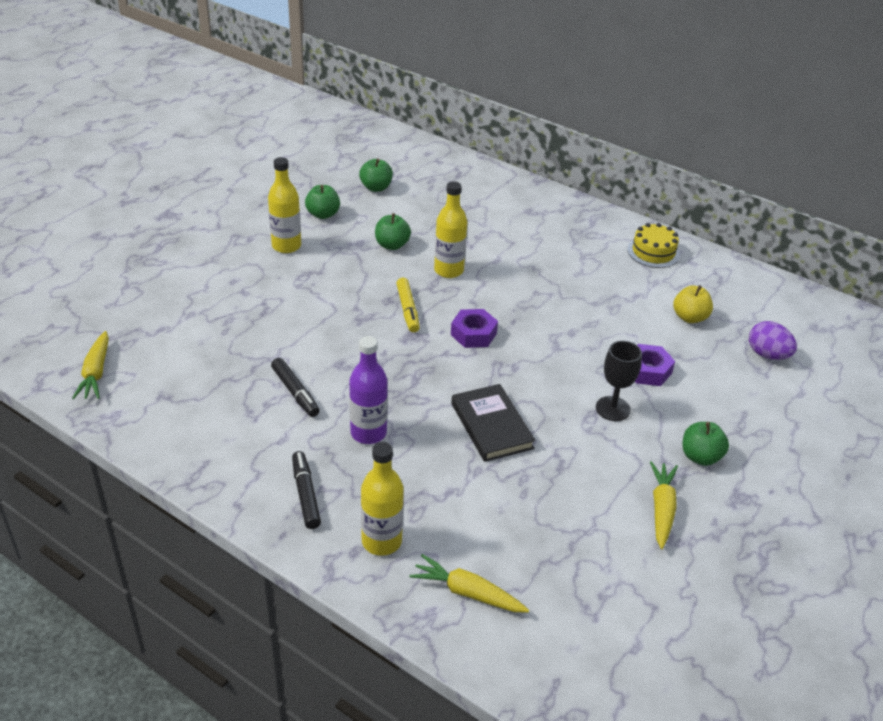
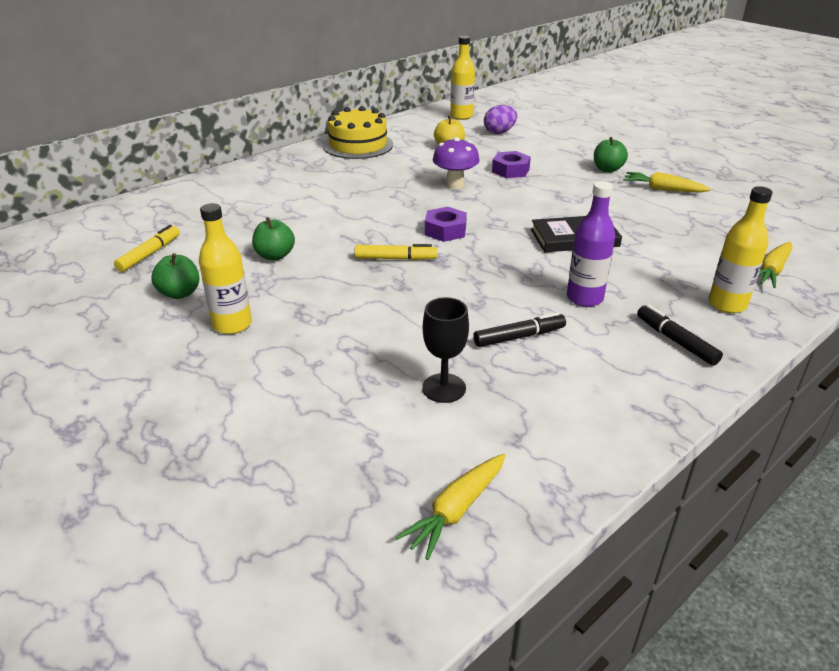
camera: 75 degrees left, 5 degrees down
yellow carrot [72,331,109,399] -> yellow carrot turned 120 degrees clockwise [395,454,506,560]
black marker [292,451,321,529] -> black marker turned 60 degrees clockwise [637,305,723,366]
green apple [359,159,393,192] -> yellow marker [114,225,180,272]
yellow bottle [434,181,467,278] -> yellow bottle moved to [450,36,475,120]
black goblet [596,341,642,421] -> black goblet moved to [422,297,469,403]
yellow cake [627,223,680,268] -> yellow cake [323,106,393,159], size x1.54
none -> purple mushroom [433,137,480,189]

